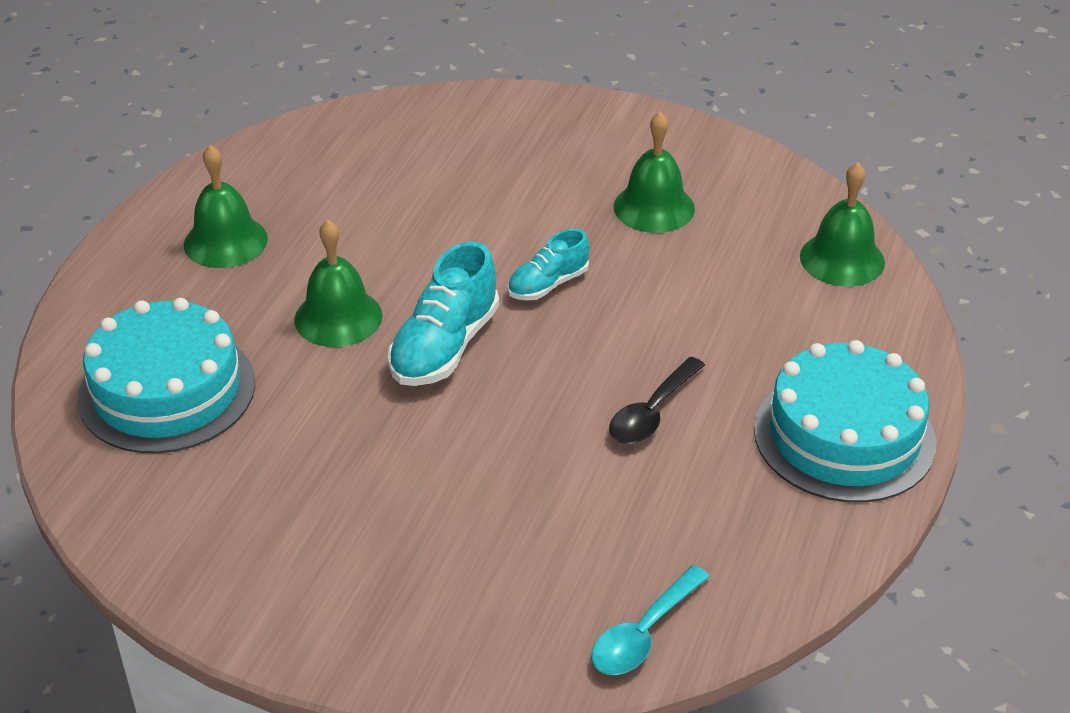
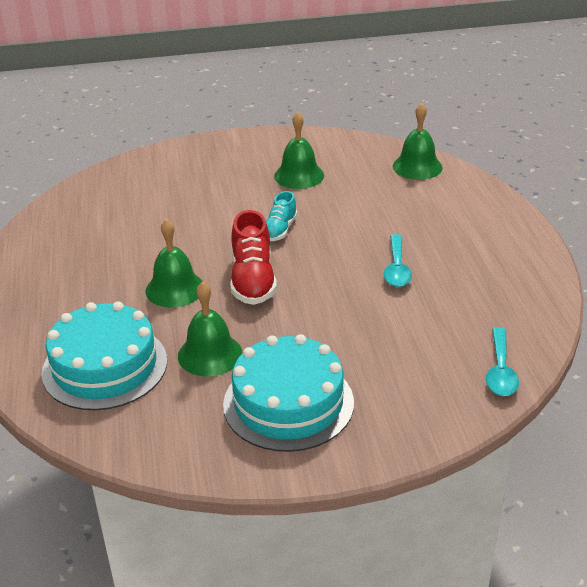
camera: 30 degrees left, 5 degrees down
green bell [184,145,268,268] -> green bell moved to [178,282,242,376]
turquoise shoe [388,241,499,386] -> red shoe [230,210,277,305]
black spoon [609,357,705,444] -> turquoise spoon [384,234,412,287]
turquoise cake [754,340,936,503] -> turquoise cake moved to [223,334,354,452]

